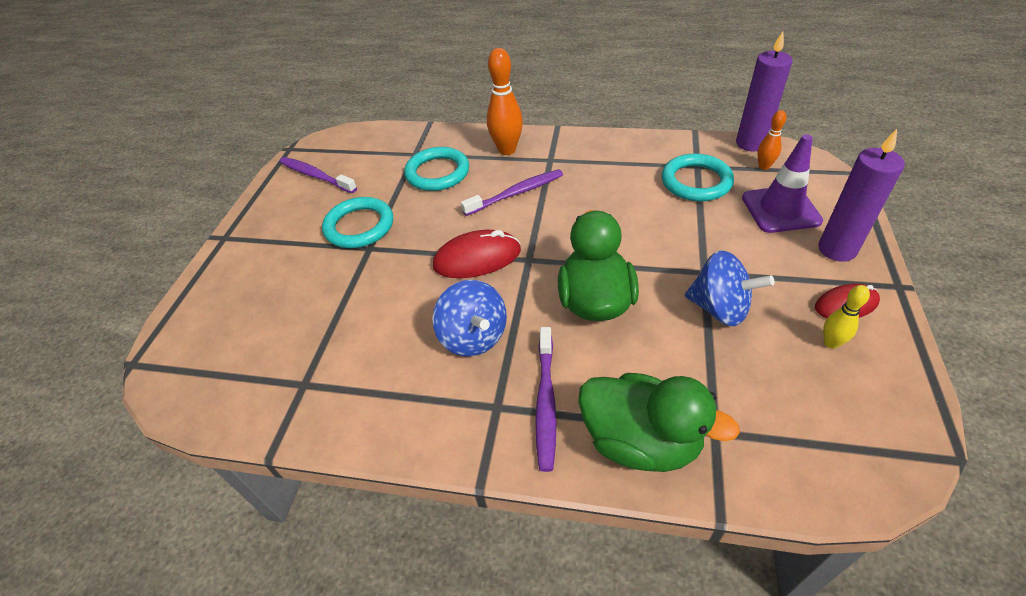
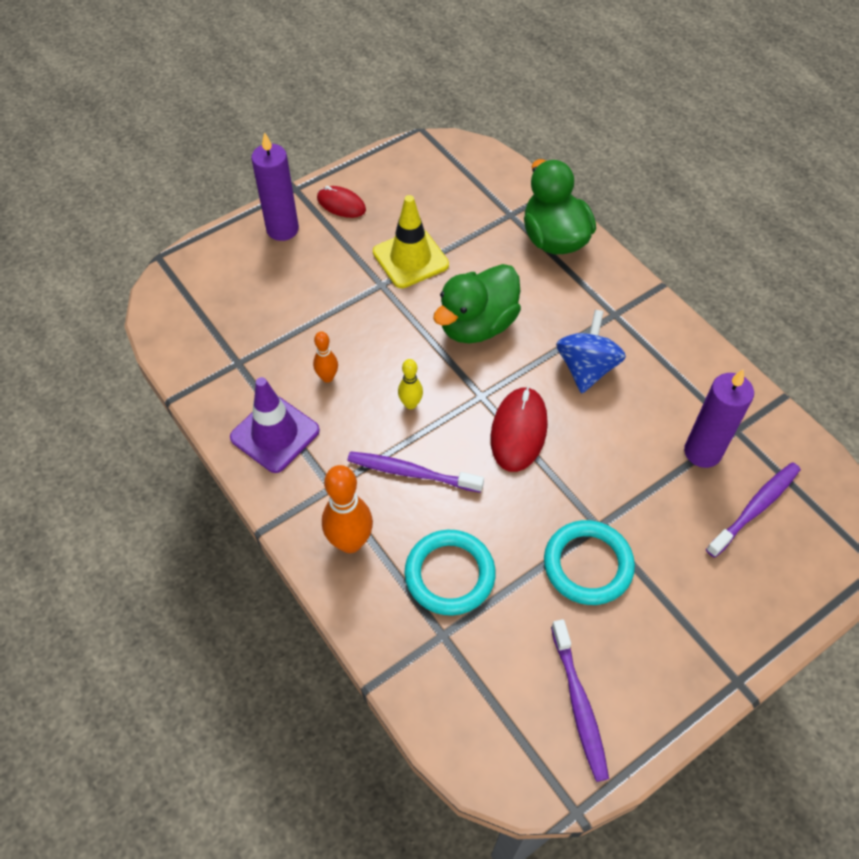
camera: 140 degrees left, 10 degrees up
red mouse [433,230,521,278] -> red mouse turned 75 degrees clockwise [490,386,548,472]
purple toothbrush [535,327,557,472] -> purple toothbrush moved to [706,462,801,558]
turquoise ring [661,153,734,201] -> none
blue spinning top [685,250,774,326] -> yellow traffic cone [373,195,449,288]
purple candle [736,31,793,151] -> purple candle moved to [684,369,754,468]
purple traffic cone [742,134,823,233] -> purple traffic cone moved to [230,377,320,473]
orange bowling pin [757,110,787,170] -> orange bowling pin moved to [313,331,338,383]
yellow bowling pin [823,285,870,349] -> yellow bowling pin moved to [398,359,423,409]

